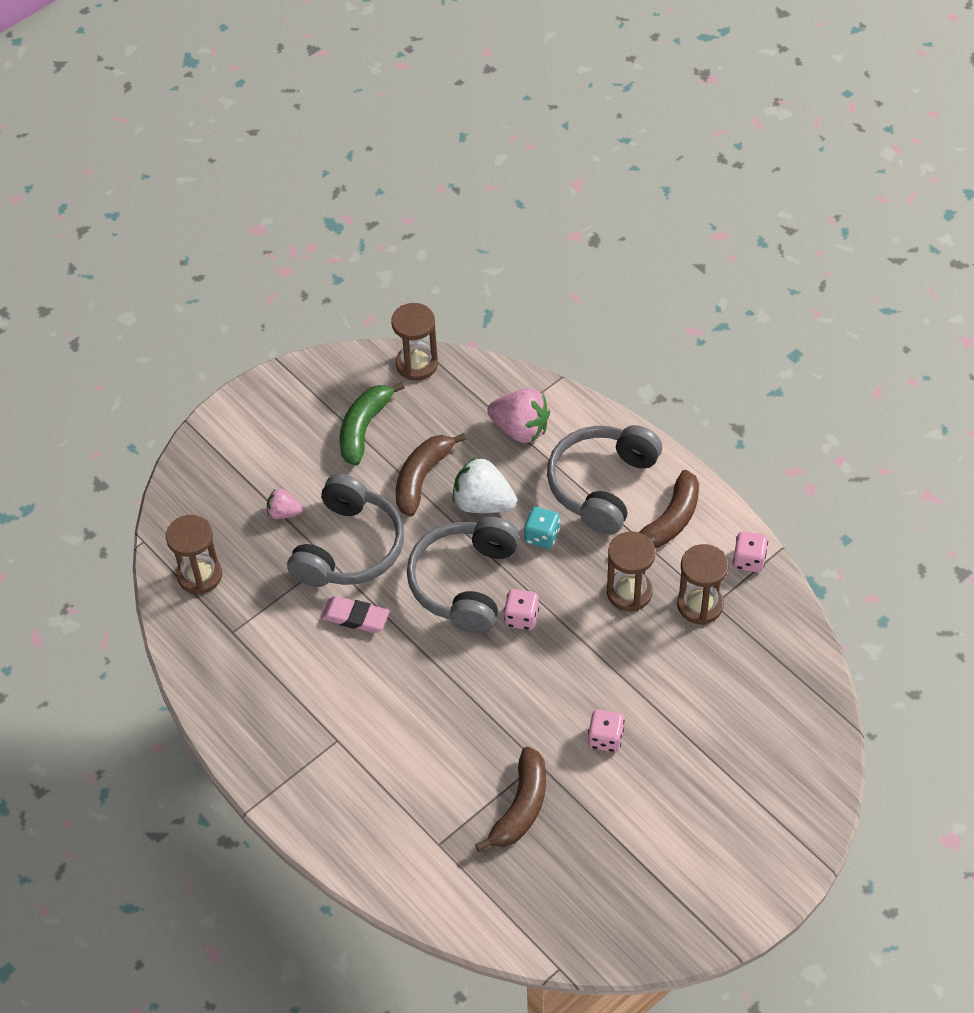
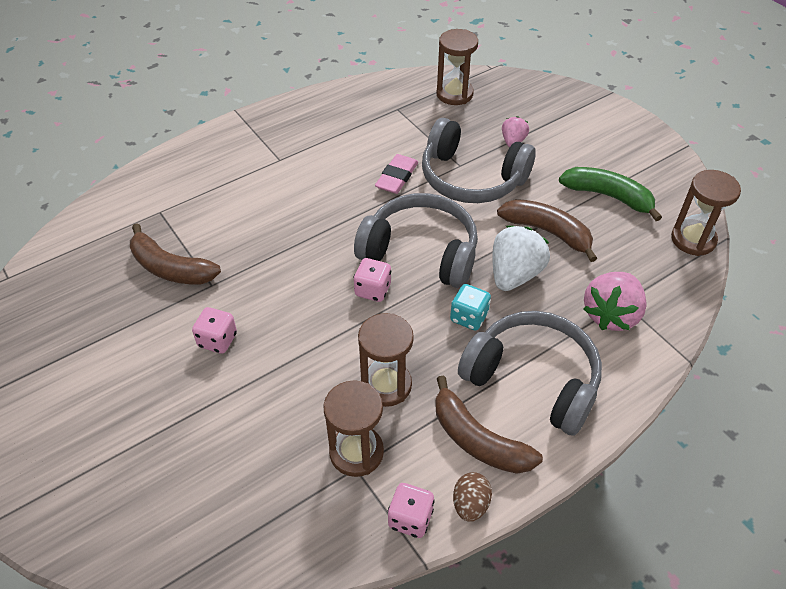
camera: 95 degrees right, 5 degrees down
none -> brown egg [453,472,492,522]

